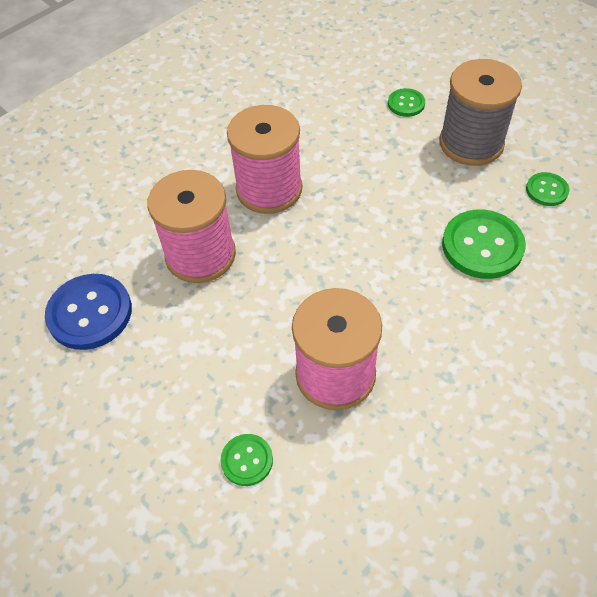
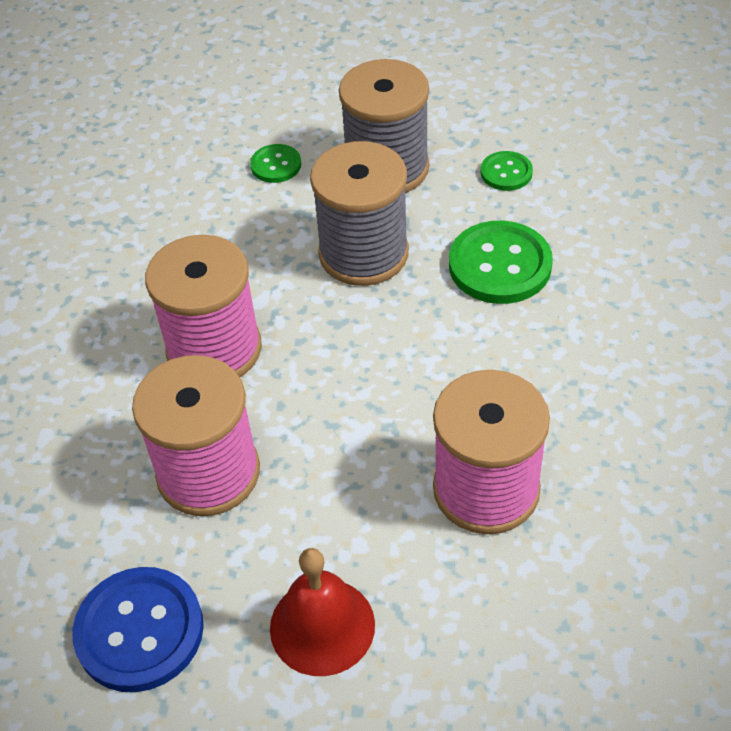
camera: 40 degrees left, 5 degrees down
green button [220,434,273,486] -> none
none -> red bell [270,548,375,676]
none -> grey spool [310,141,409,286]

